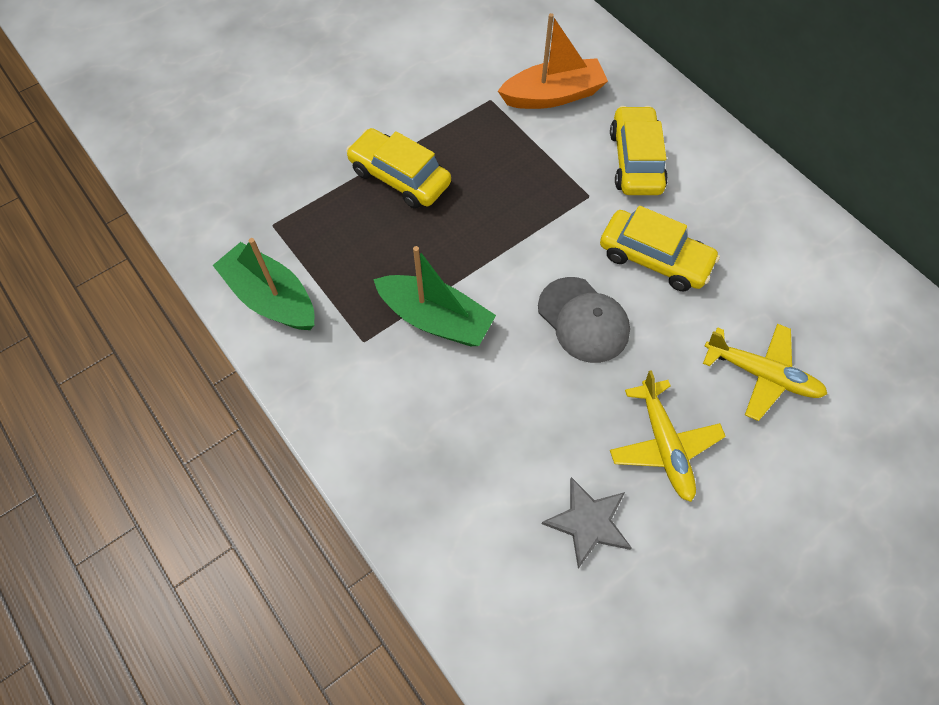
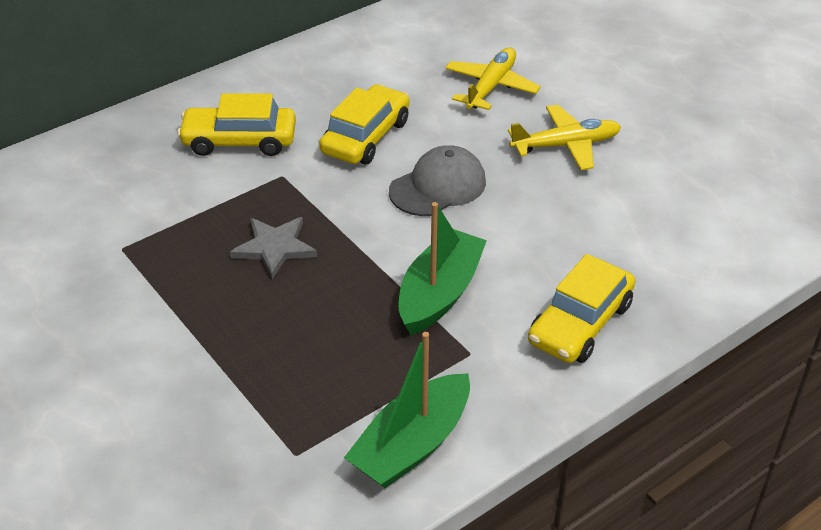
camera: 90 degrees left, 20 degrees down
yellow car [346,128,451,209] -> yellow car moved to [528,254,635,363]
orange boat [498,13,608,109] -> none
grey star [542,477,632,569] -> grey star moved to [230,217,317,279]

